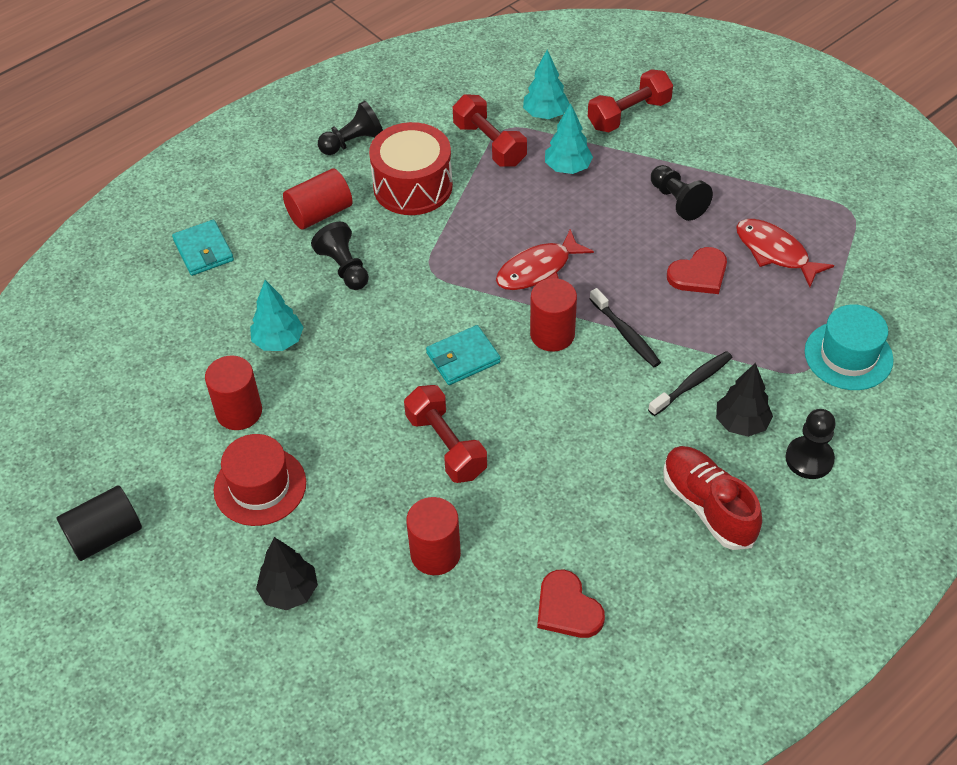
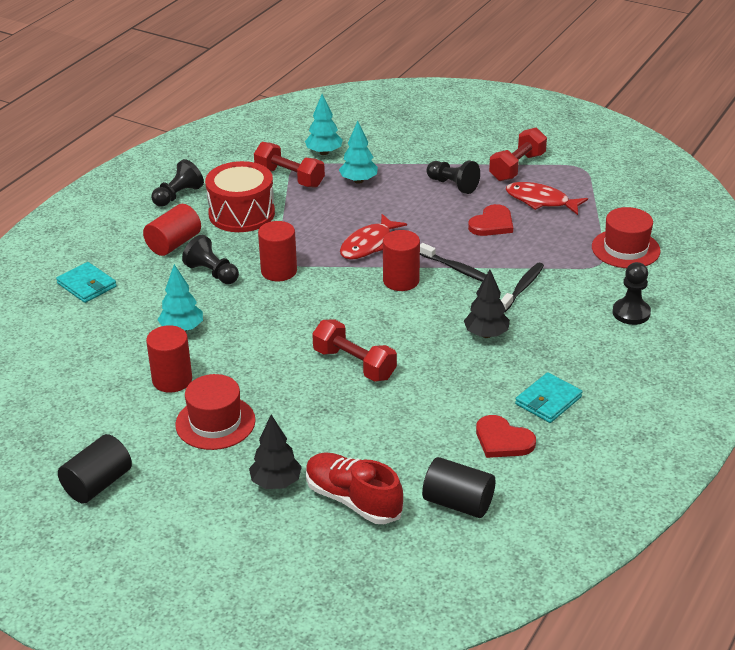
camera: 20 degrees left, 15 degrees down
red cylinder [406,497,461,575] -> red cylinder moved to [258,221,297,281]
turquoise wallet [426,325,501,385] -> turquoise wallet moved to [515,372,582,423]
red dumbbell [588,69,673,132] -> red dumbbell moved to [489,128,547,181]
red shoe [663,446,762,550] -> red shoe moved to [306,452,403,524]
black tree [716,363,773,437] -> black tree moved to [464,269,510,338]
turquoise hat [805,304,894,390] -> red hat [592,207,661,268]
none -> black cylinder [422,457,495,518]

